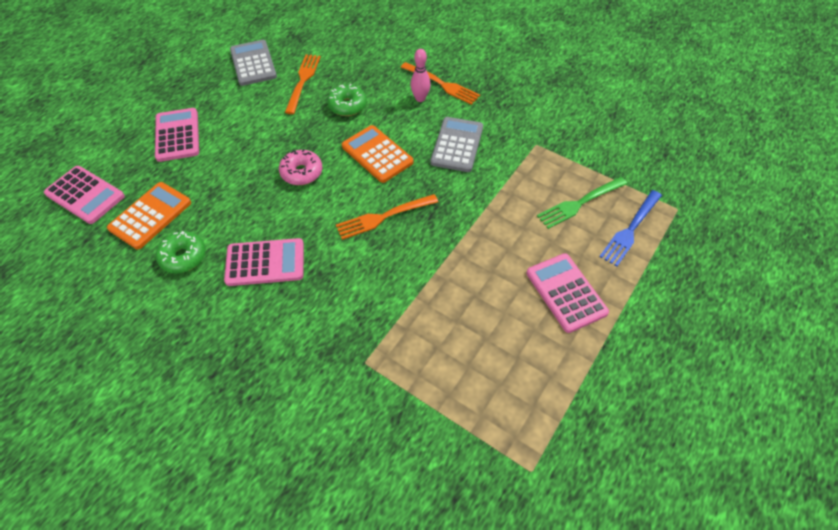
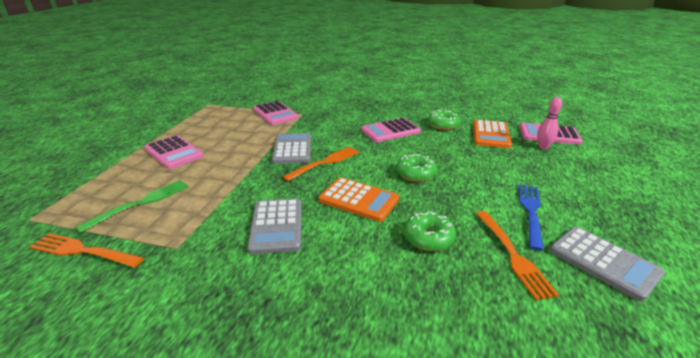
camera: 160 degrees right, 25 degrees down
pink calculator [155,108,199,162] -> pink calculator moved to [253,101,299,125]
pink donut [279,149,322,185] -> green donut [396,154,437,182]
orange fork [400,62,480,105] -> orange fork moved to [29,233,144,268]
pink bowling pin [410,49,431,102] -> pink bowling pin moved to [537,97,562,149]
blue fork [599,190,662,267] -> blue fork moved to [519,184,544,251]
none -> grey calculator [272,133,311,164]

